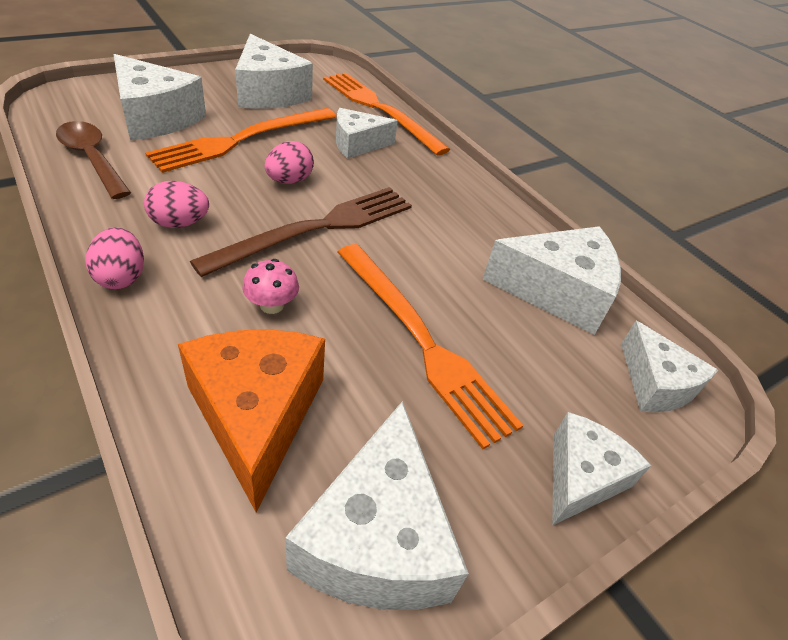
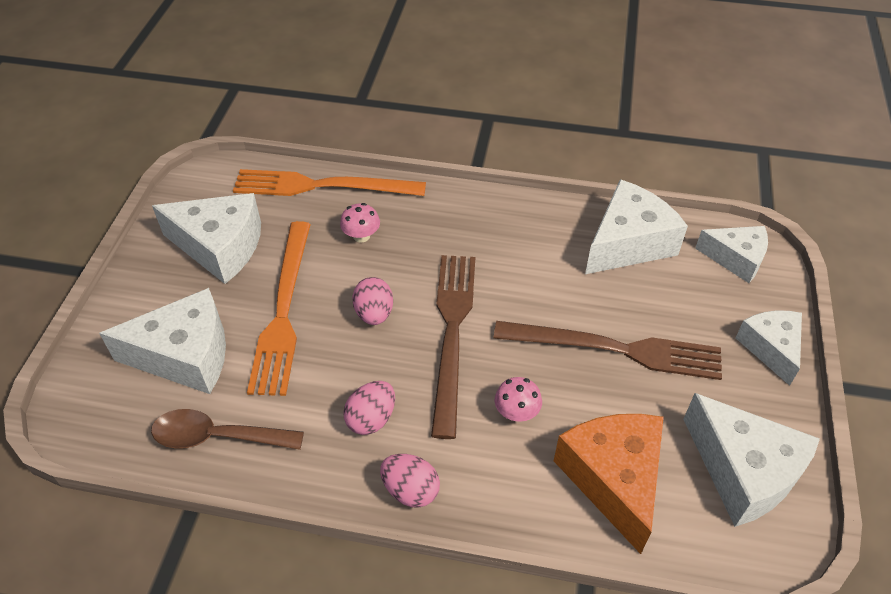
camera: 40 degrees left, 5 degrees up
orange cheese [178,329,325,512] -> orange cheese turned 45 degrees clockwise [554,414,664,554]
white cheese [336,108,398,159] -> pink mushroom [340,203,380,243]
orange fork [338,244,524,449] -> brown fork [493,321,722,380]

